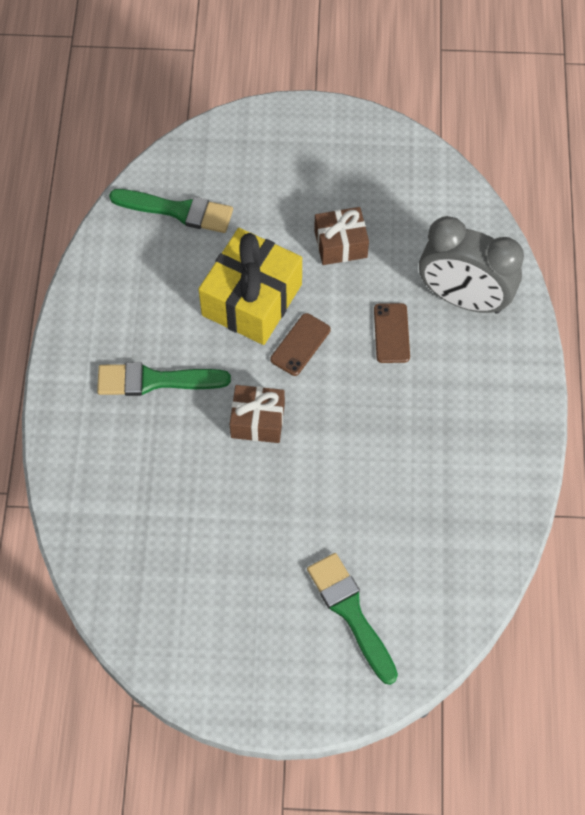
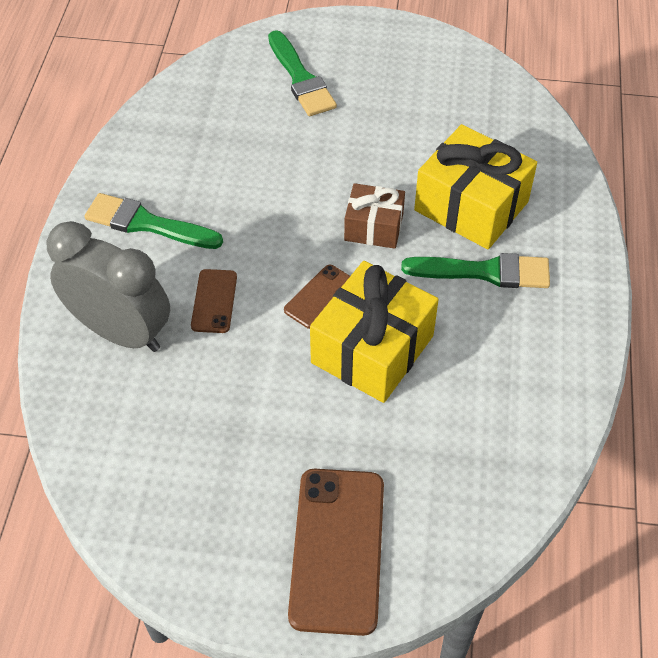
camera: 175 degrees left, 10 degrees down
green brush [109,189,233,233] -> green brush moved to [84,193,223,249]
brown gift [314,207,369,265] -> none
none -> brown phone [288,469,384,636]
none -> yellow gift [414,124,537,249]

